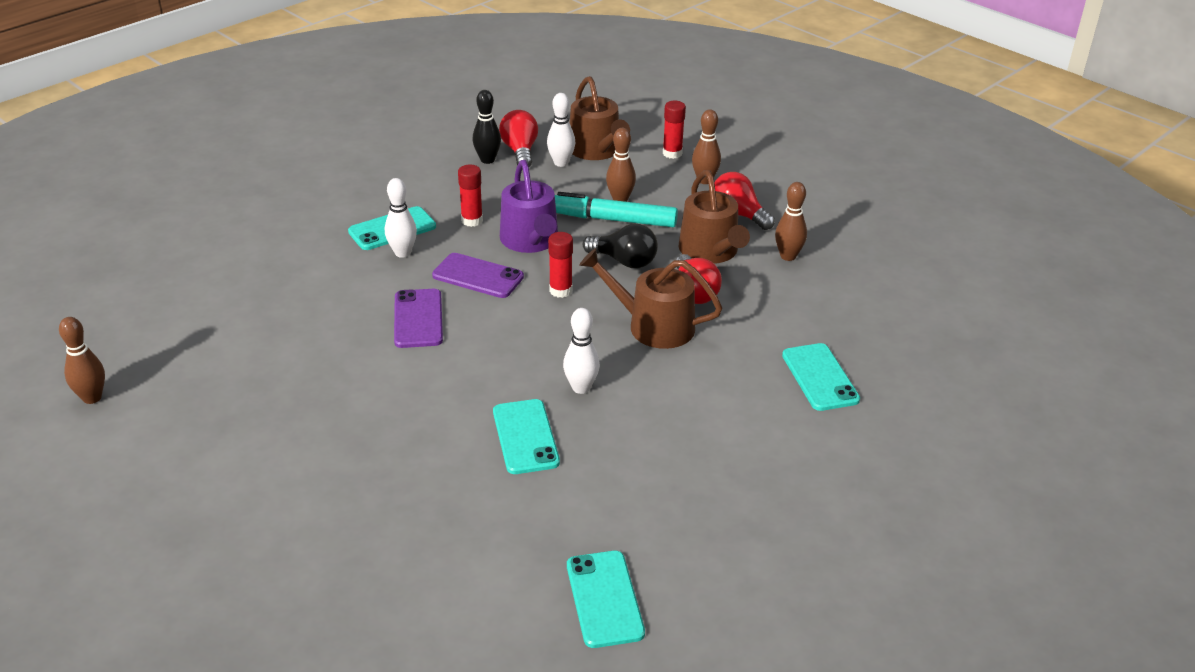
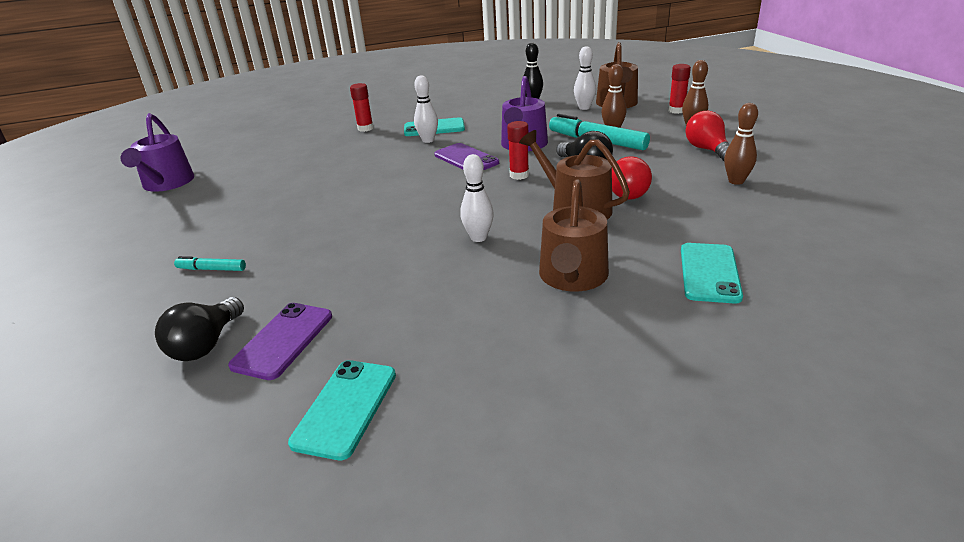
camera: 30 degrees right, 5 degrees down
brown bowling pin [59,317,105,404] -> purple watering can [121,113,194,192]
purple phone [394,289,443,348] -> purple phone moved to [228,303,332,380]
red glue stick [458,165,483,227] -> red glue stick moved to [350,83,374,132]
turquoise phone [493,399,560,474] -> none
red light bulb [499,110,538,167] -> none
brown watering can [679,170,750,264] -> brown watering can moved to [539,180,609,291]
none -> black light bulb [155,297,244,361]
none -> turquoise marker [174,256,246,271]

